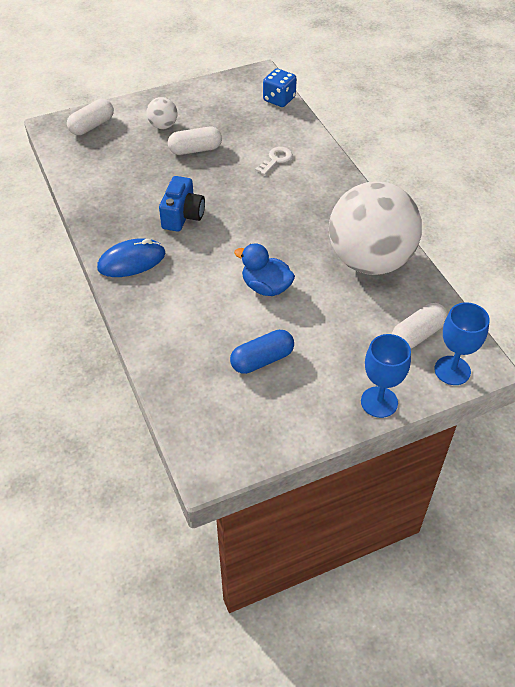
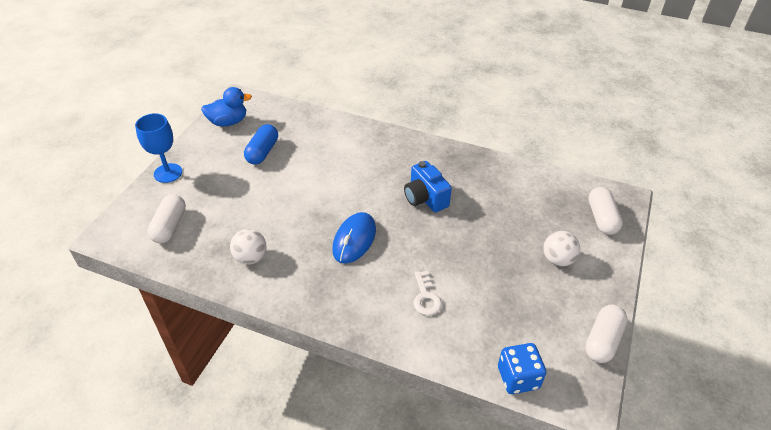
camera: 135 degrees right, 5 degrees down
blue mouse [97,238,165,277] -> blue mouse moved to [332,212,376,264]
white capsule [168,127,222,155] -> white capsule moved to [585,305,628,363]
blue duck [234,243,295,296] -> blue duck moved to [201,87,252,126]
white ball [329,181,422,275] -> white ball [230,229,267,265], size x0.40
blue goblet [434,302,490,385] -> none

